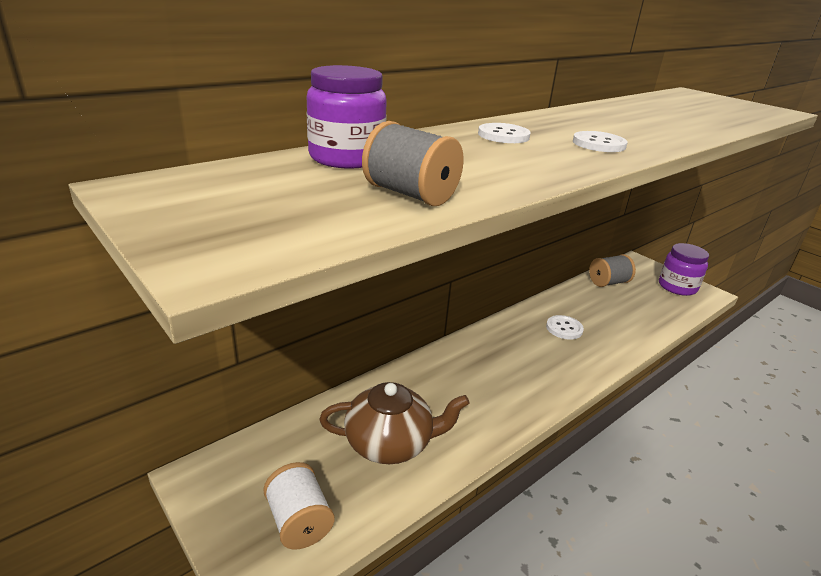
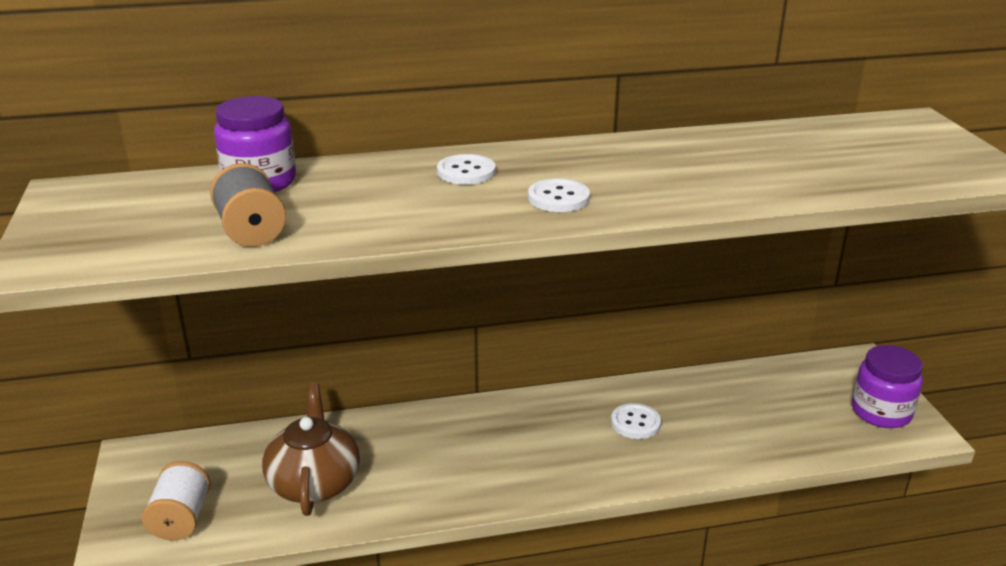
camera: 30 degrees right, 0 degrees up
brown teapot [319,382,469,464] -> brown teapot turned 120 degrees counterclockwise [262,382,360,516]
grey spool [589,254,636,287] -> none

